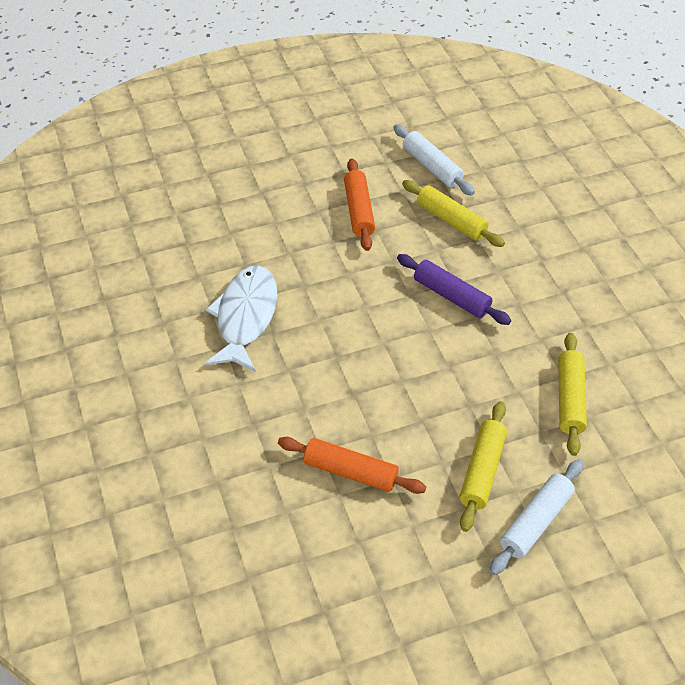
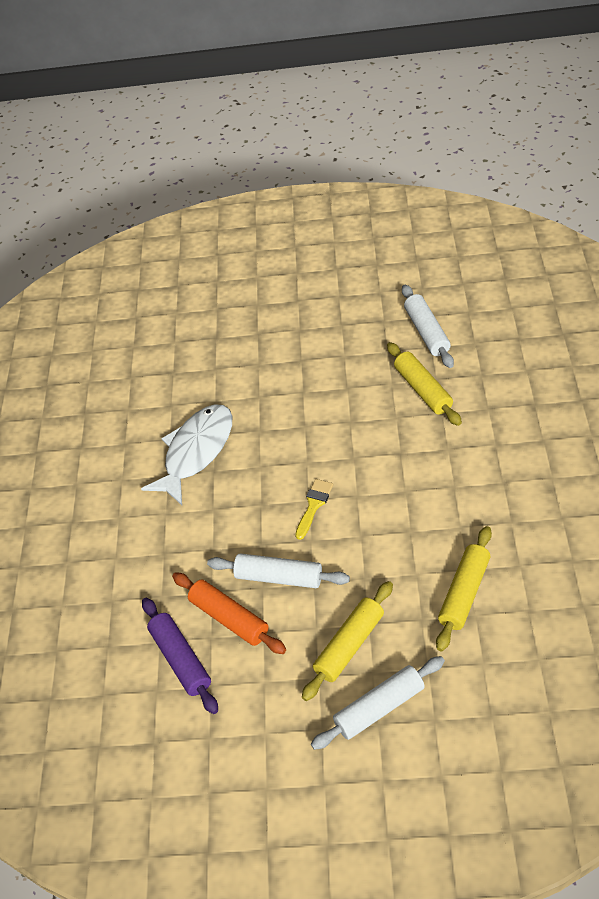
camera: 25 degrees right, 0 degrees up
orange rolling pin [344,159,375,251] -> none
purple rolling pin [397,254,511,325] -> purple rolling pin moved to [142,598,218,714]
none -> white rolling pin [207,553,350,588]
none -> yellow brush [295,479,333,540]

